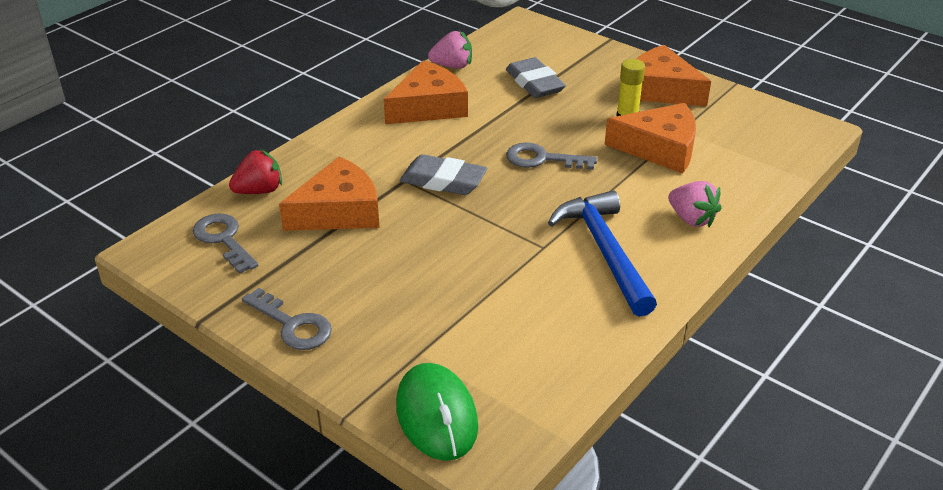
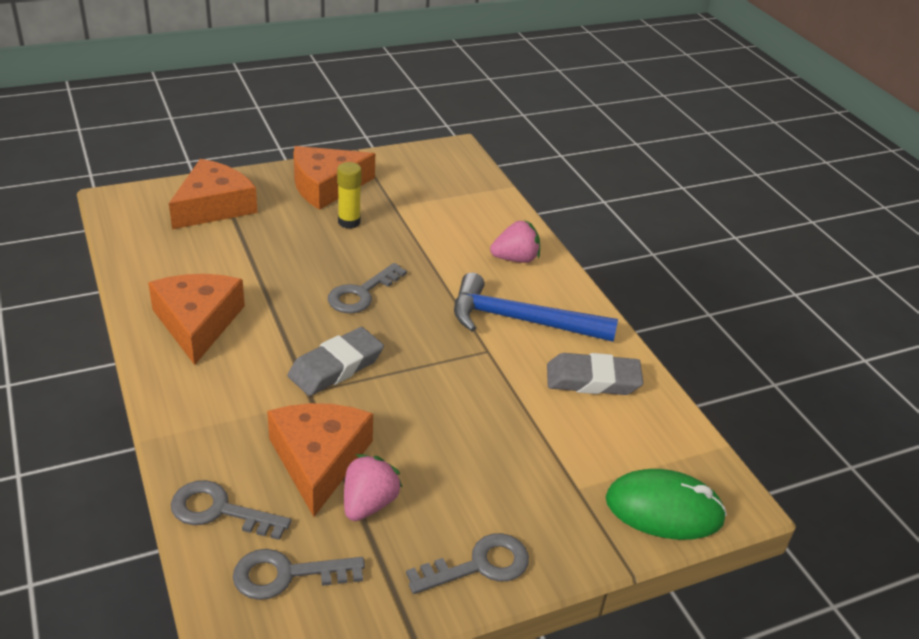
camera: 65 degrees left, 0 degrees up
red strawberry [229,149,282,194] -> grey key [171,480,291,540]
pink strawberry [428,31,472,69] -> pink strawberry moved to [344,454,403,521]
grey eraser [506,57,566,98] -> grey eraser moved to [547,353,643,395]
orange cheese [604,103,696,174] -> orange cheese moved to [169,159,258,229]

